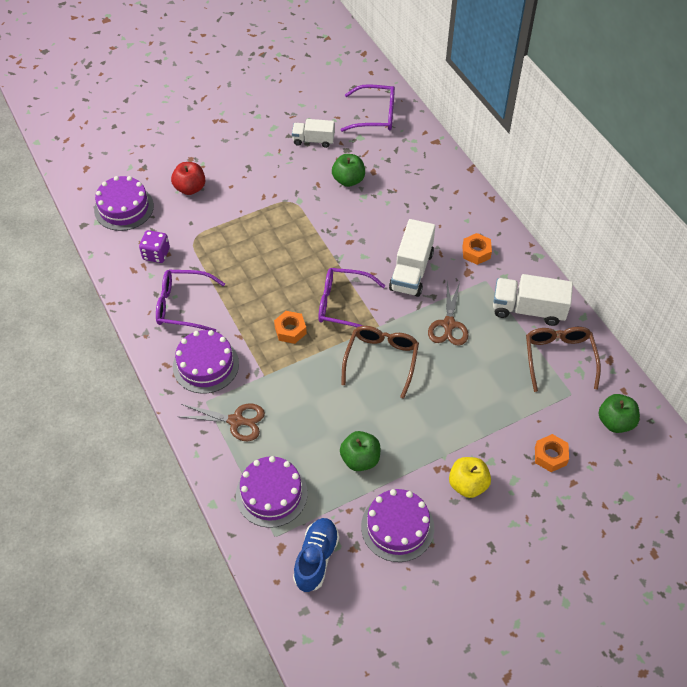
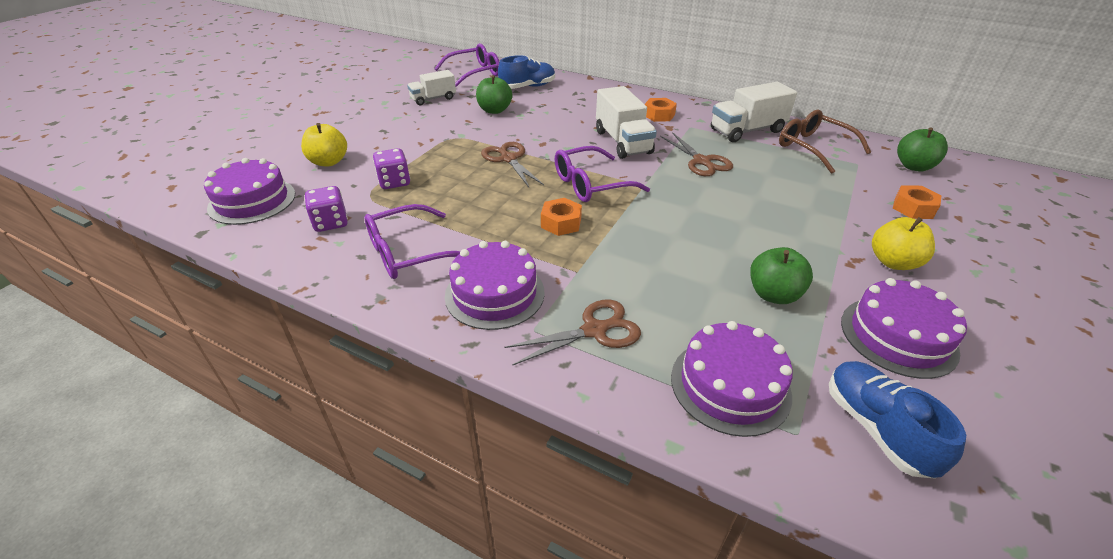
camera: 35 degrees left, 15 degrees down
red apple [171,162,205,195] -> yellow apple [301,123,347,166]
brown glasses [341,326,419,399] -> none
none -> purple dice [373,148,410,189]
none -> brown scissors [481,142,544,187]
none -> blue shoe [498,55,555,89]

